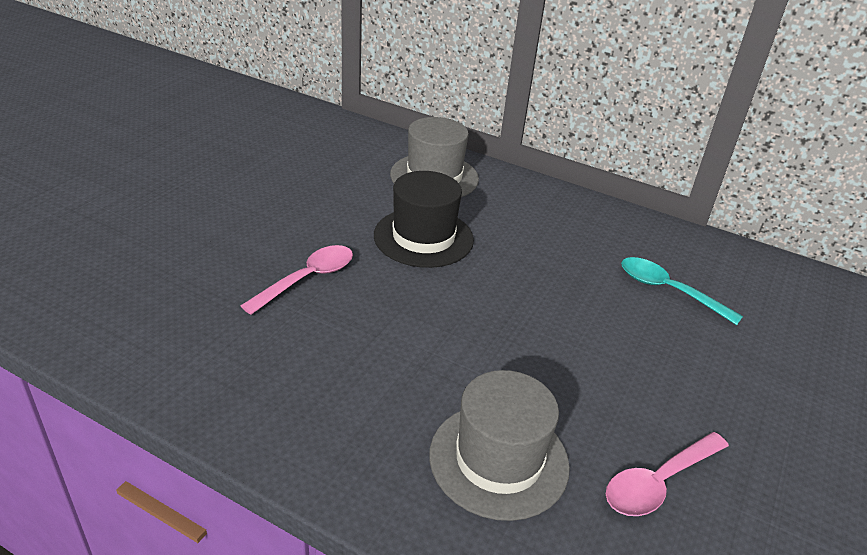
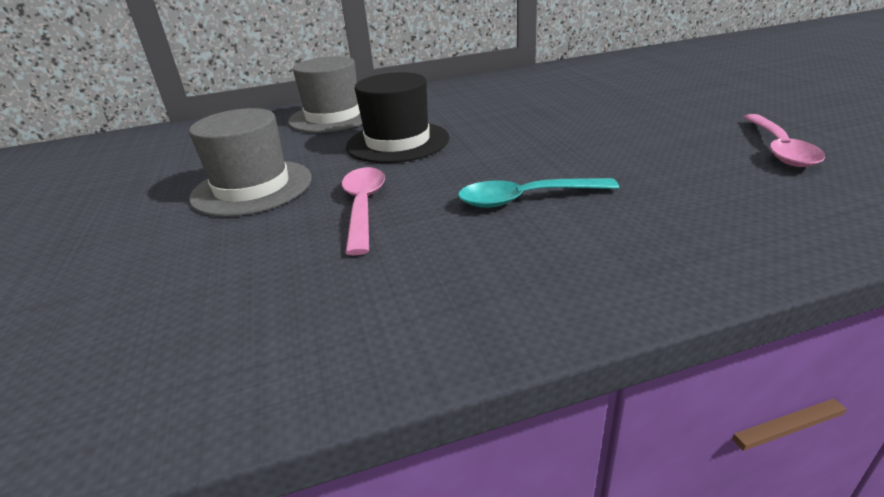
camera: 40 degrees left, 5 degrees down
grey hat [429,370,570,521] -> grey hat moved to [189,108,312,217]
turquoise spoon [621,257,743,325] -> turquoise spoon moved to [458,178,619,208]

